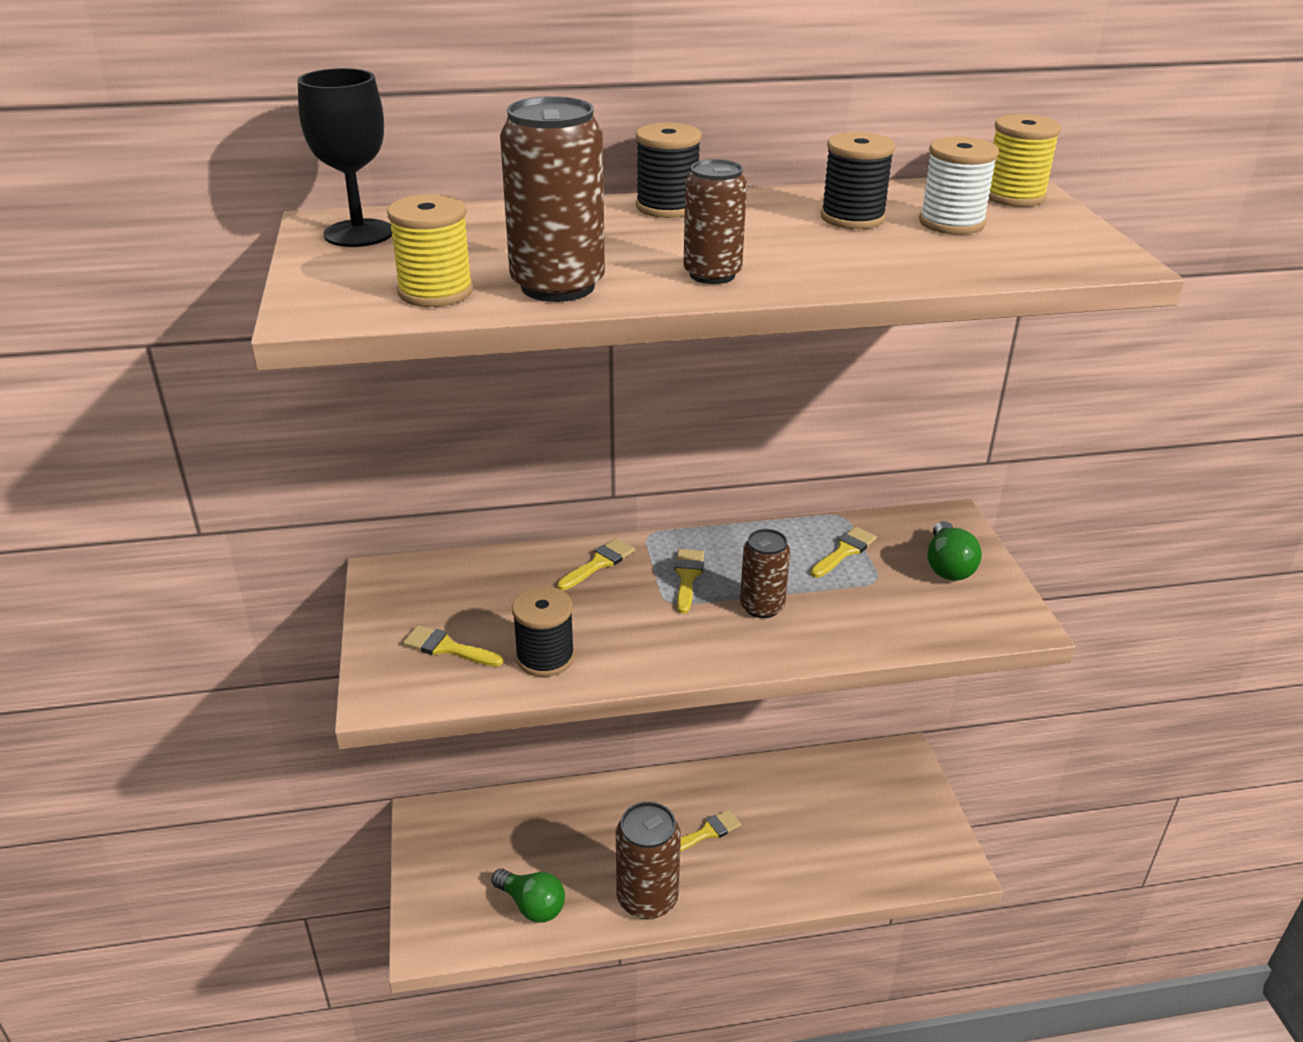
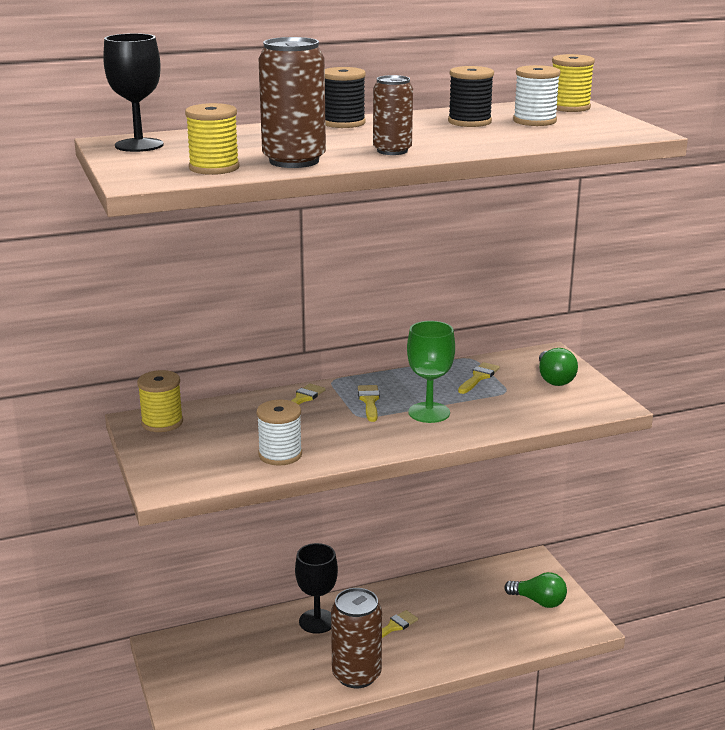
camera: 10 degrees left, 10 degrees down
yellow brush [403,625,503,667] -> none
green light bulb [491,869,565,923] -> green light bulb moved to [504,572,567,608]
black spool [512,586,575,677] -> white spool [257,400,302,465]
brown can [740,529,790,618] -> green goblet [407,321,455,423]
none -> yellow spool [137,370,183,432]
none -> black goblet [295,543,338,634]

